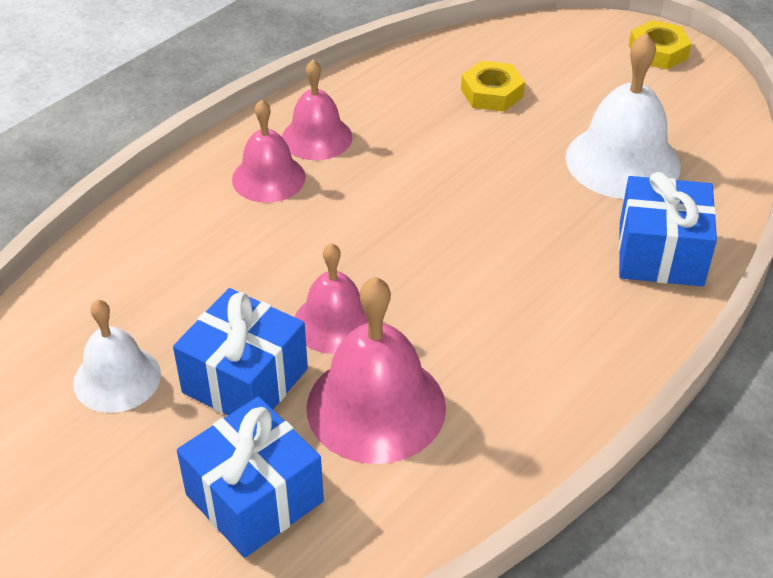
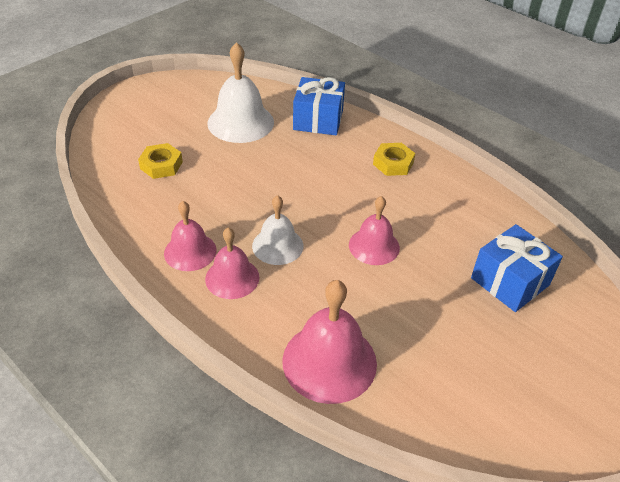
camera: 90 degrees left, 0 degrees up
white bell [73,299,161,413] -> white bell moved to [252,195,303,265]
blue gift [173,288,308,415] -> none
pink bell [306,277,446,464] -> pink bell moved to [282,280,377,404]
yellow nut [629,20,691,70] -> yellow nut moved to [373,143,415,176]

